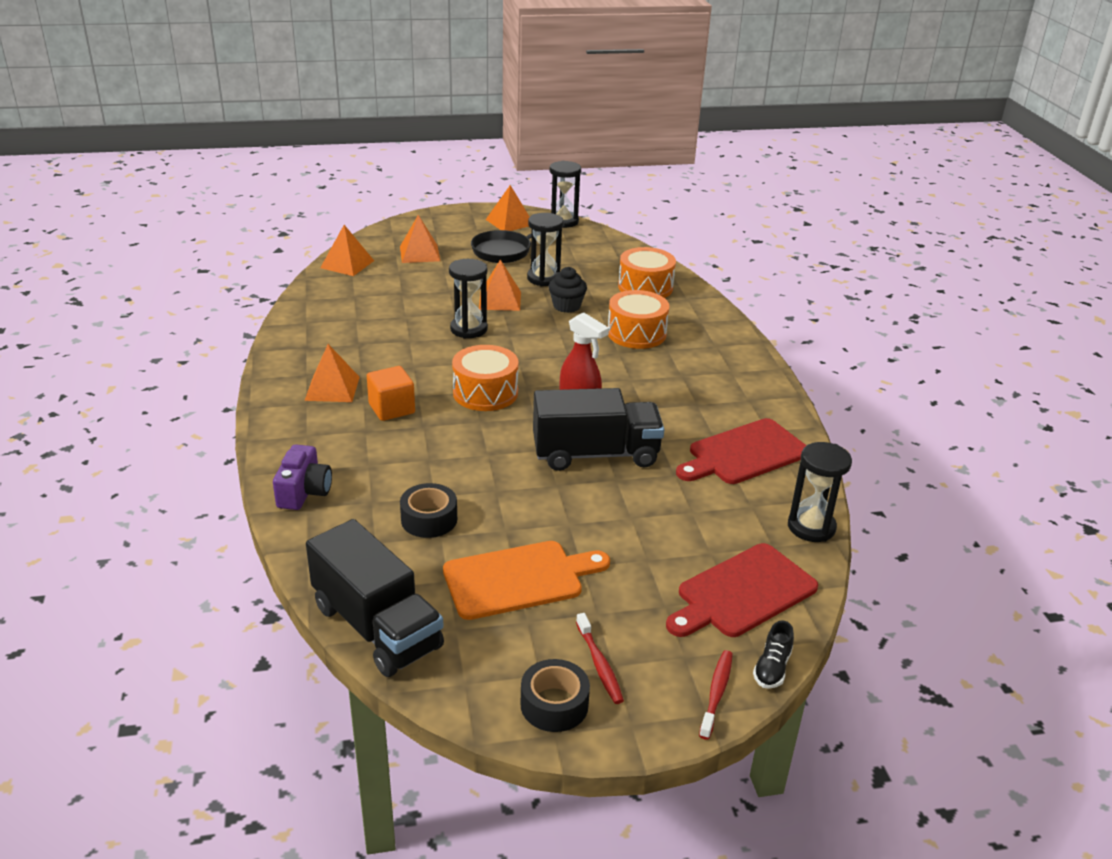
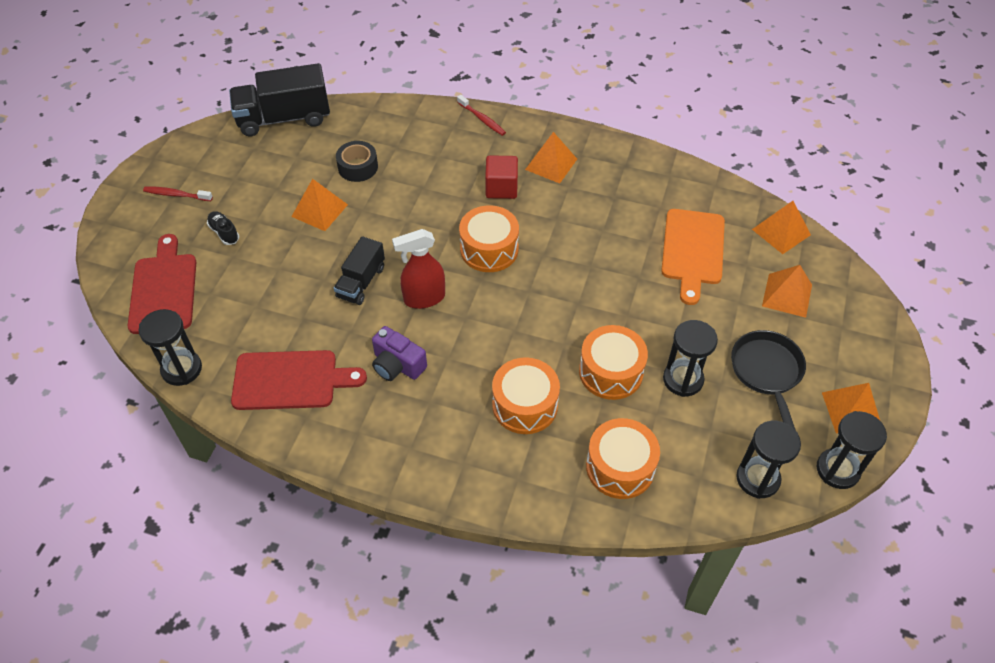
camera: 120 degrees right, 20 degrees up
purple camera [273,444,332,510] -> purple camera moved to [372,326,427,381]
orange cube [367,366,415,421] -> red cube [485,155,518,199]
orange cutting board [443,541,610,620] -> orange cutting board moved to [661,209,725,305]
black hourglass [449,259,488,339] -> black hourglass moved to [736,421,801,499]
orange pyramid [479,259,521,311] -> orange pyramid moved to [291,179,348,231]
black tape [521,659,590,732] -> none
black truck [533,388,664,471] -> black truck [334,236,385,305], size x0.60
black cupcake [548,267,587,313] -> orange drum [579,325,648,400]
red cutting board [676,418,807,484] -> red cutting board turned 90 degrees clockwise [231,350,367,410]
red toothbrush [699,650,733,740] -> red toothbrush moved to [457,95,506,136]
black shoe [753,620,794,689] -> black shoe moved to [207,211,239,245]

